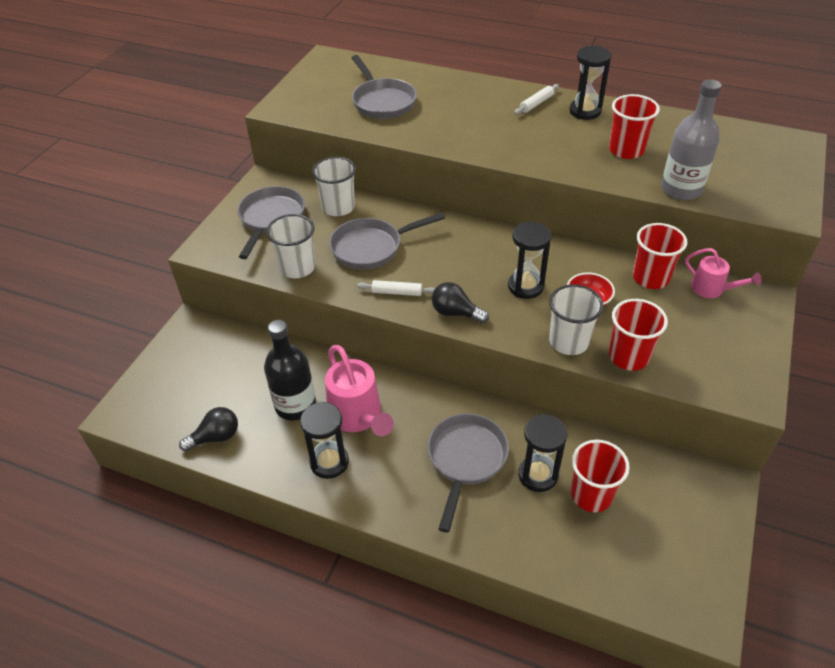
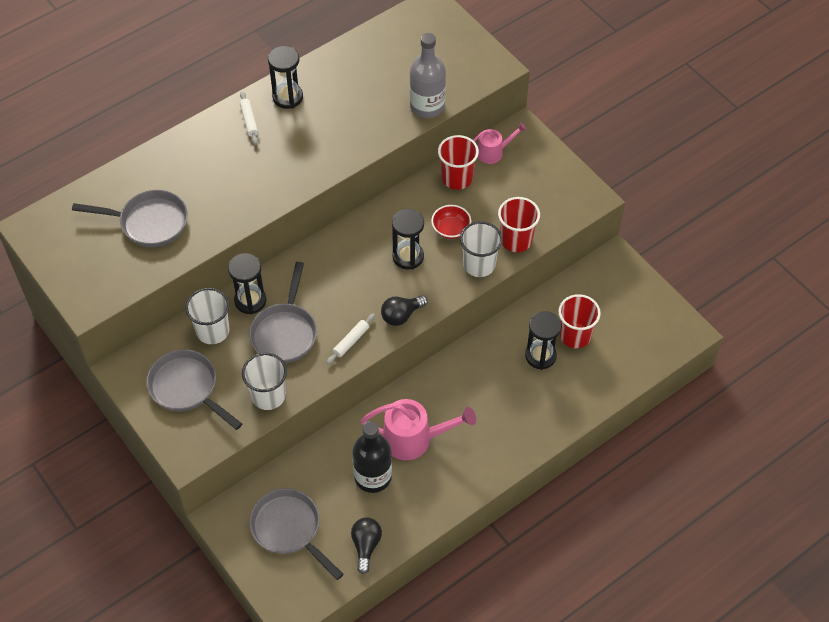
camera: 60 degrees left, 10 degrees up
black hourglass [300,402,349,479] -> black hourglass moved to [228,253,266,314]
grey pan [428,413,509,533] -> grey pan moved to [249,488,344,580]
red cup [609,94,660,159] -> none

